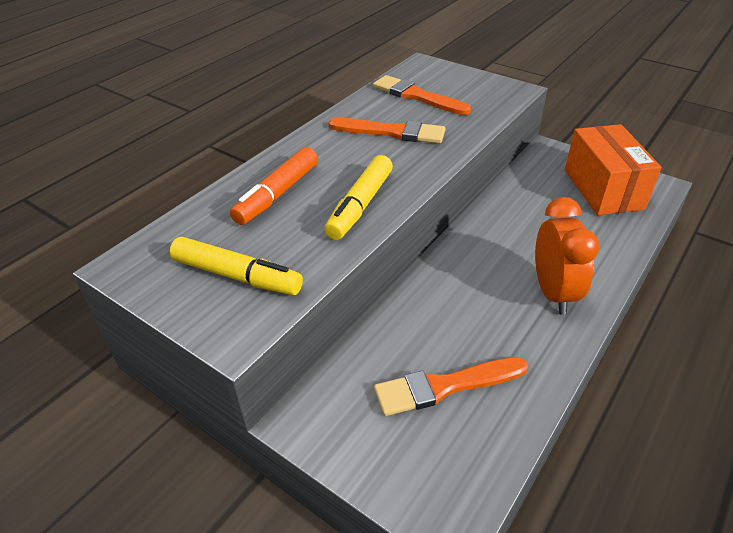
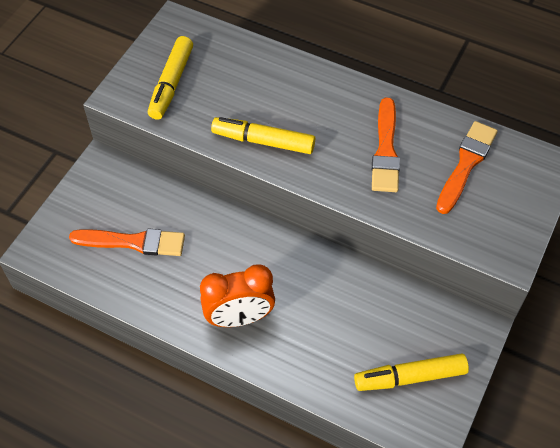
camera: 80 degrees right, 15 degrees up
orange marker [230,147,318,225] -> none
orange brush [374,357,528,416] -> orange brush turned 120 degrees clockwise [69,228,185,256]
orange box [565,124,662,215] -> yellow marker [354,353,469,391]

